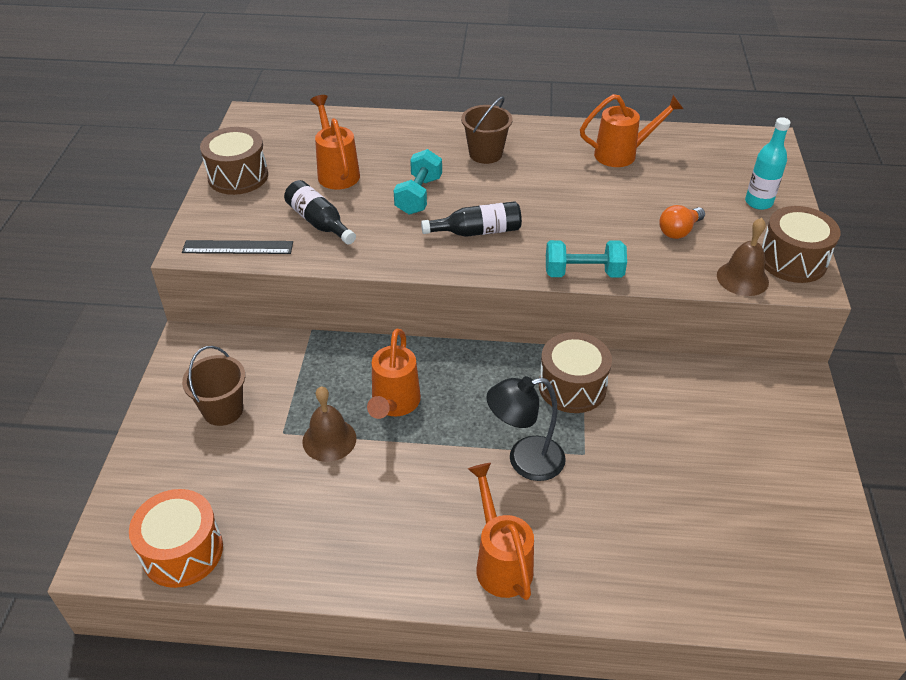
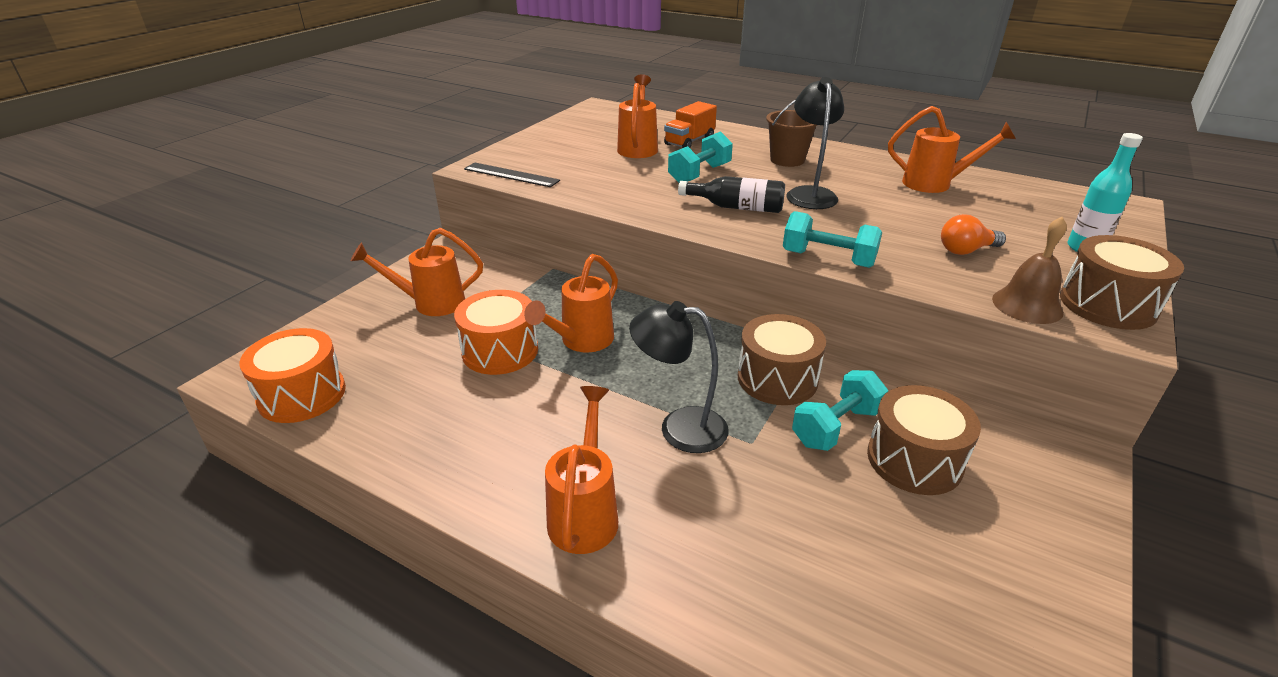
camera: 25 degrees right, 10 degrees down
brown bucket [182,346,245,426] -> orange watering can [351,228,483,316]
brown drum [200,127,268,195] -> brown drum moved to [867,385,981,495]
black bottle [284,180,356,245] -> none
brown bell [302,387,357,462] -> orange drum [454,290,538,375]
none -> orange truck [664,101,717,148]
none -> black lamp [786,77,844,209]
none -> turquoise dumbbell [792,370,888,451]

